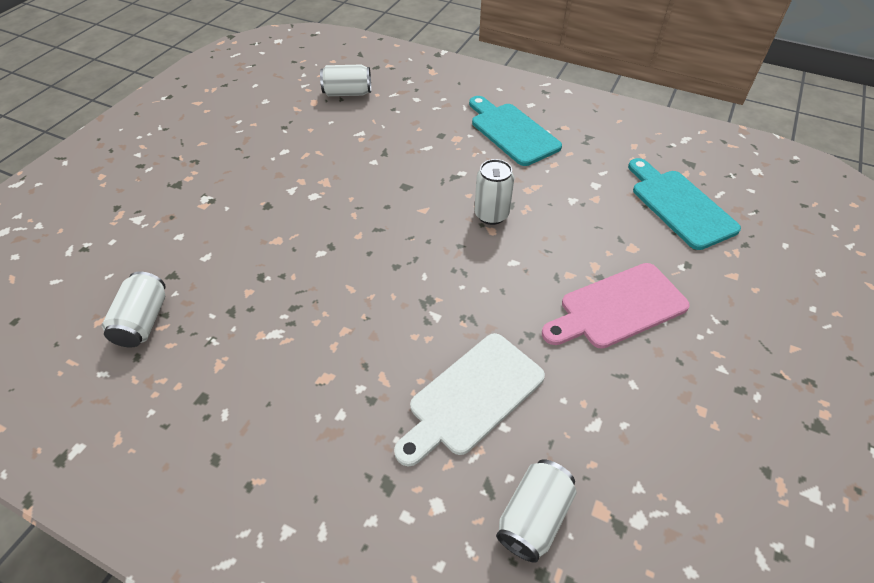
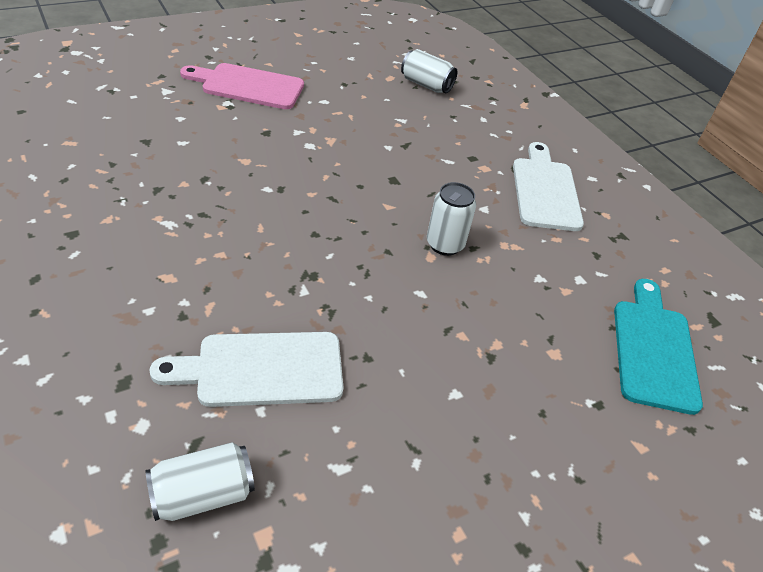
camera: 30 degrees right, 5 degrees down
white can [102,271,166,348] -> none
turquoise cutting board [469,96,562,166] -> white cutting board [513,142,584,231]
pink cutting board [542,263,690,349] -> pink cutting board moved to [180,63,304,109]

